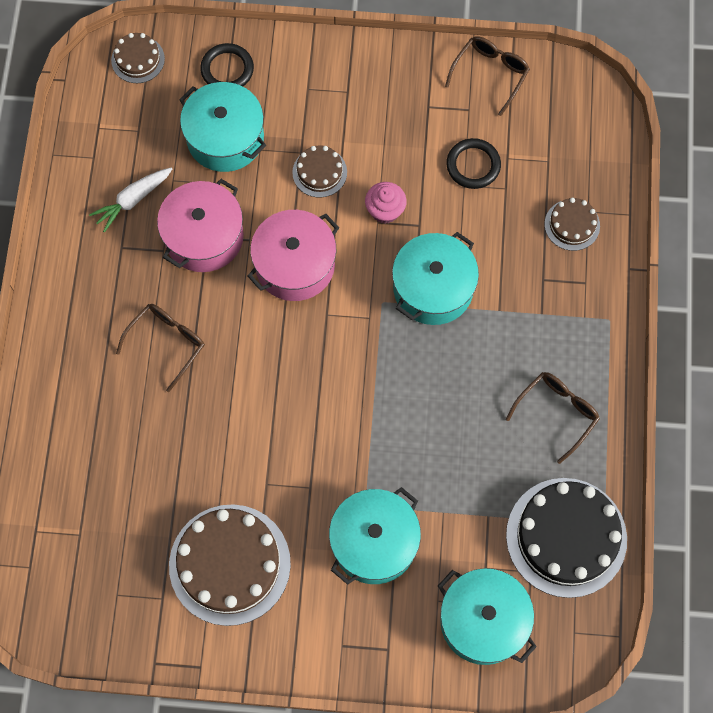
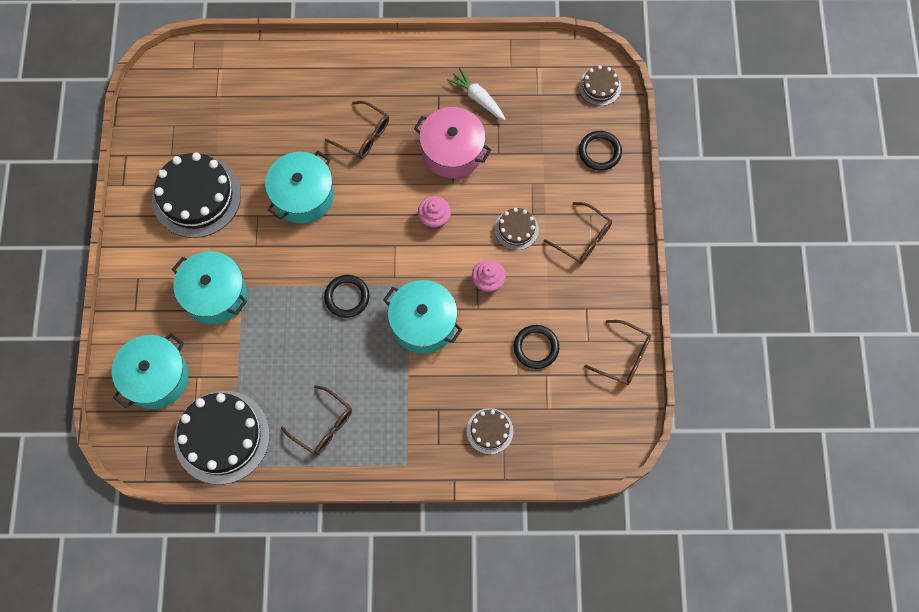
camera: 85 degrees right, 0 degrees up
brown cake [169,504,291,626] -> black cake [152,152,241,238]
turquoise pot [179,82,266,172] -> turquoise pot moved to [265,151,334,224]
pink pot [248,210,339,301] -> pink cupcake [418,196,451,229]
none -> black ring [324,275,369,318]
none -> brown glasses [544,202,612,264]

